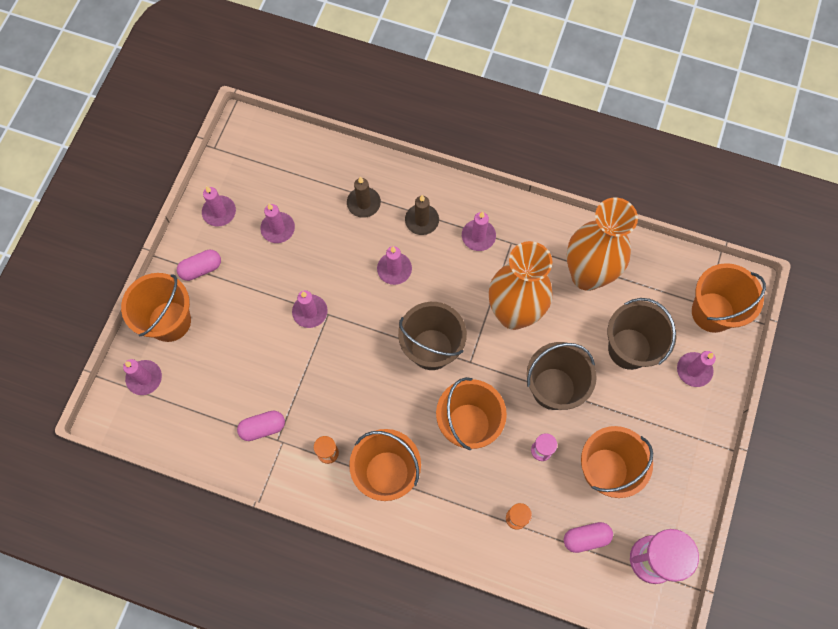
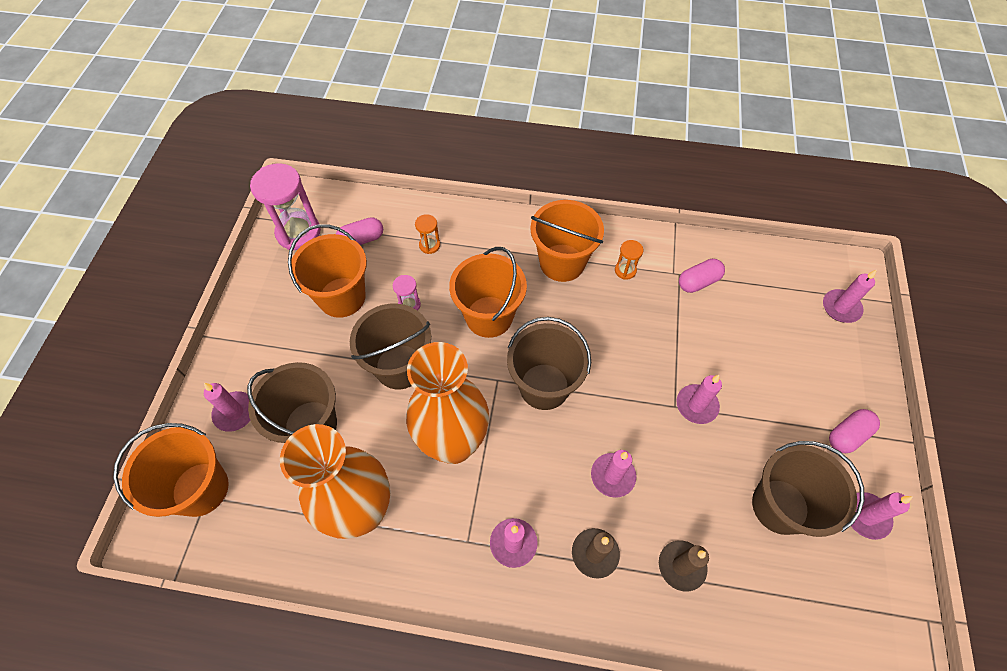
camera: 170 degrees right, 10 degrees down
orange bucket [121,273,191,342] -> none
pink candle [260,204,295,243] -> brown bucket [752,441,864,537]

